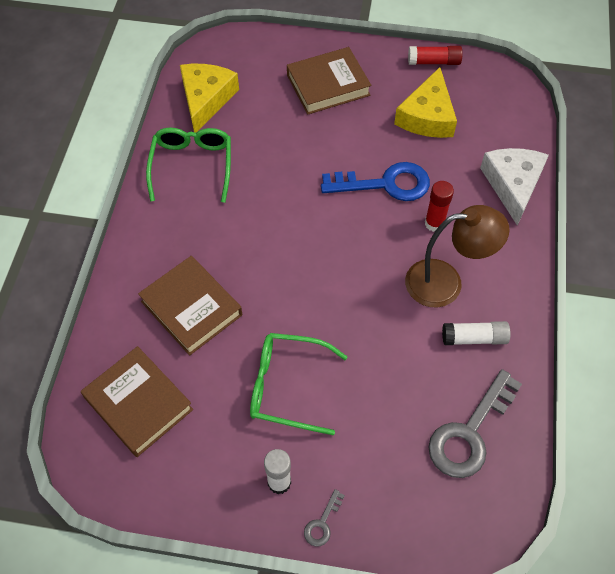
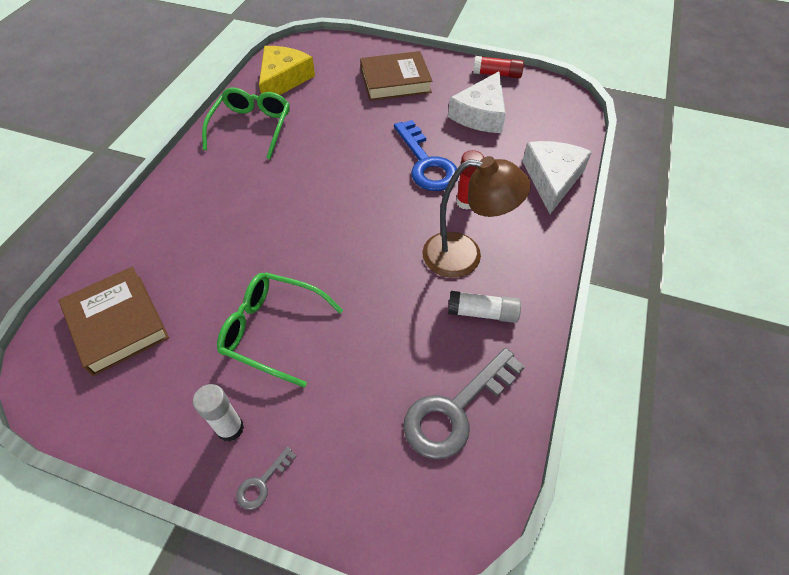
camera: 10 degrees right, 5 degrees down
brown book [138,256,242,356] -> none
blue key [321,162,430,201] -> blue key turned 60 degrees clockwise [394,120,458,191]
yellow cheese [394,67,457,138] -> white cheese [448,71,506,133]

